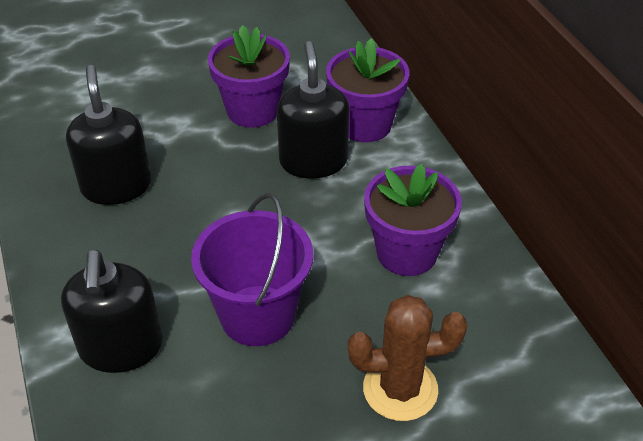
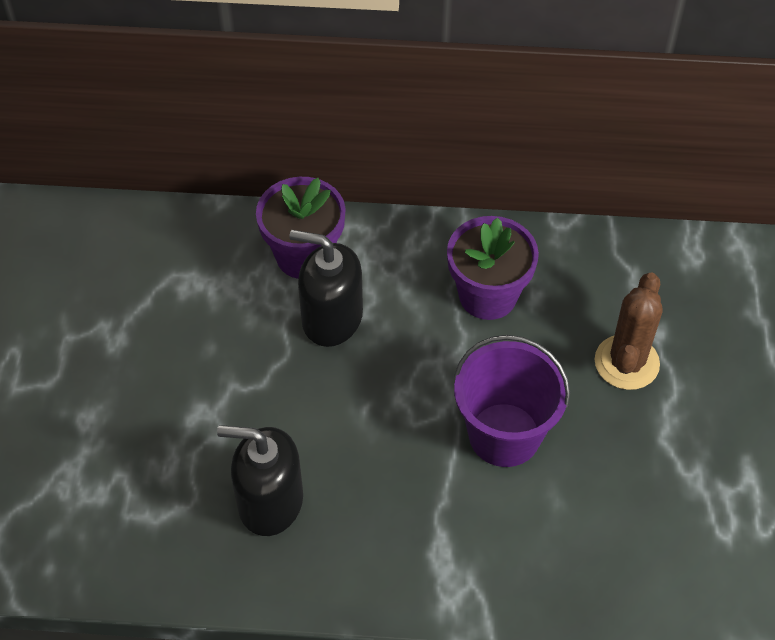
camera: 65 degrees left, 10 degrees up
black soap dispenser [61,250,163,373] -> none
purple flower pot [208,25,290,128] -> none

